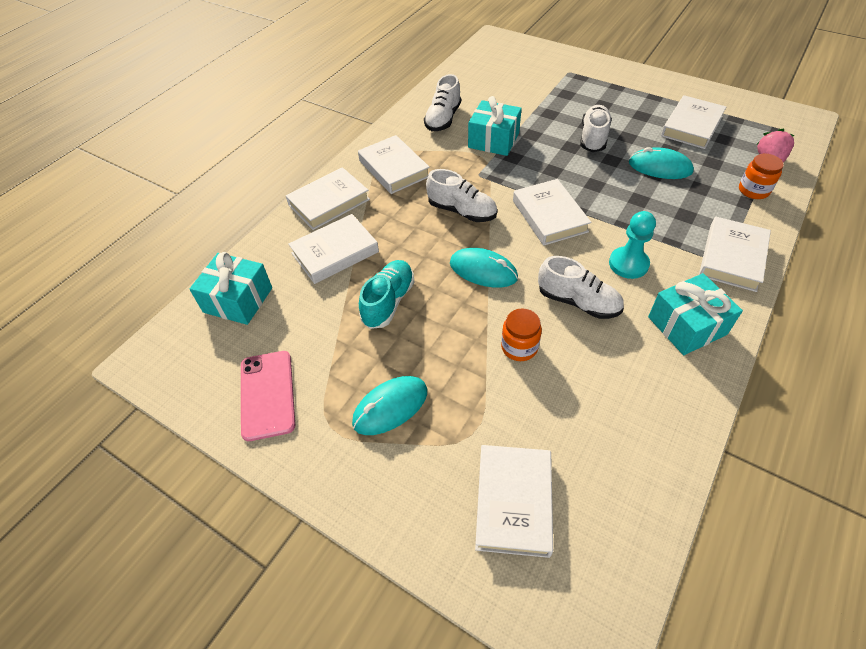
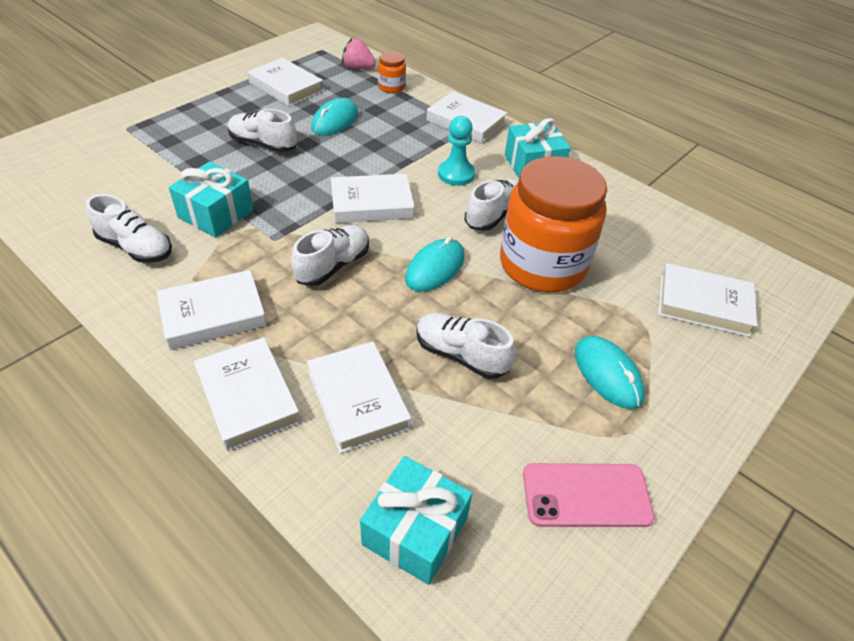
camera: 85 degrees left, 5 degrees down
turquoise shoe [359,260,414,329] -> white shoe [416,313,516,379]
orange jar [501,309,542,361] -> orange jar [500,156,607,292], size x2.40

